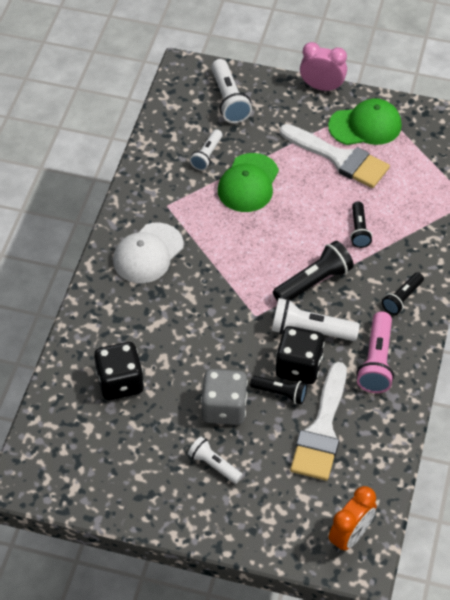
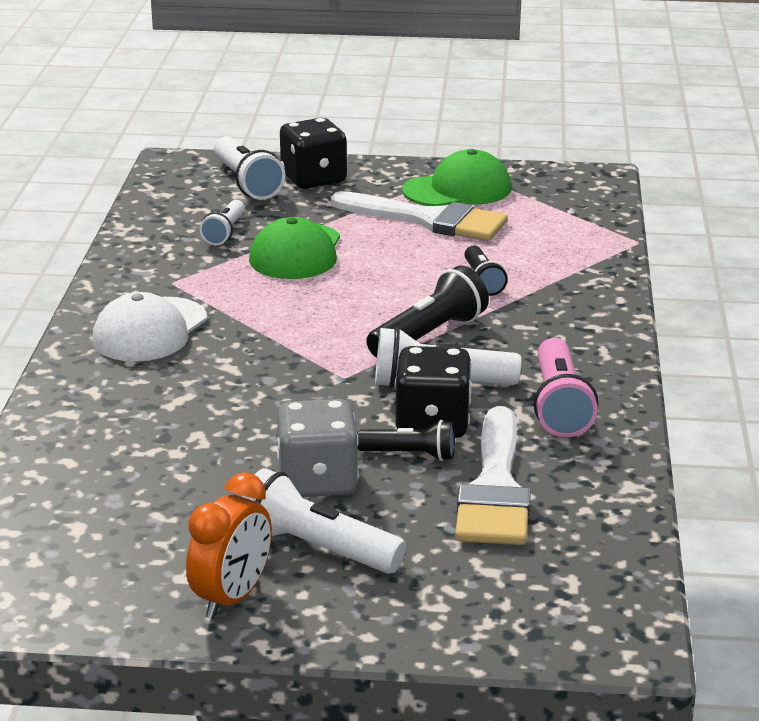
camera: 10 degrees left, 25 degrees down
black dice [94,342,144,400] -> black dice moved to [280,118,347,189]
white flashlight [188,437,243,484] -> white flashlight [242,468,406,574], size x1.59
pink clock [300,42,347,92] -> none
orange clock [329,486,377,552] -> orange clock moved to [186,473,272,619]
black flashlight [382,272,424,315] -> none

